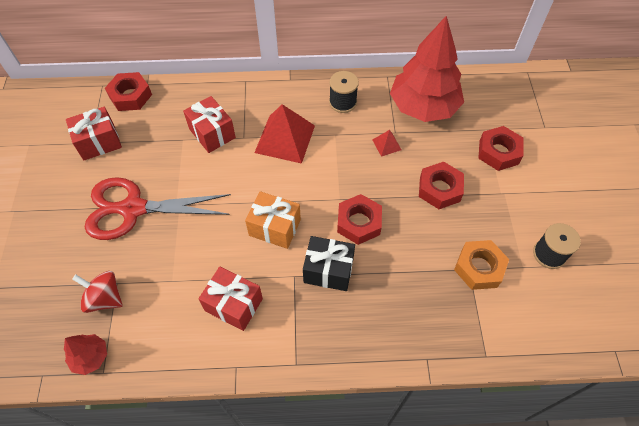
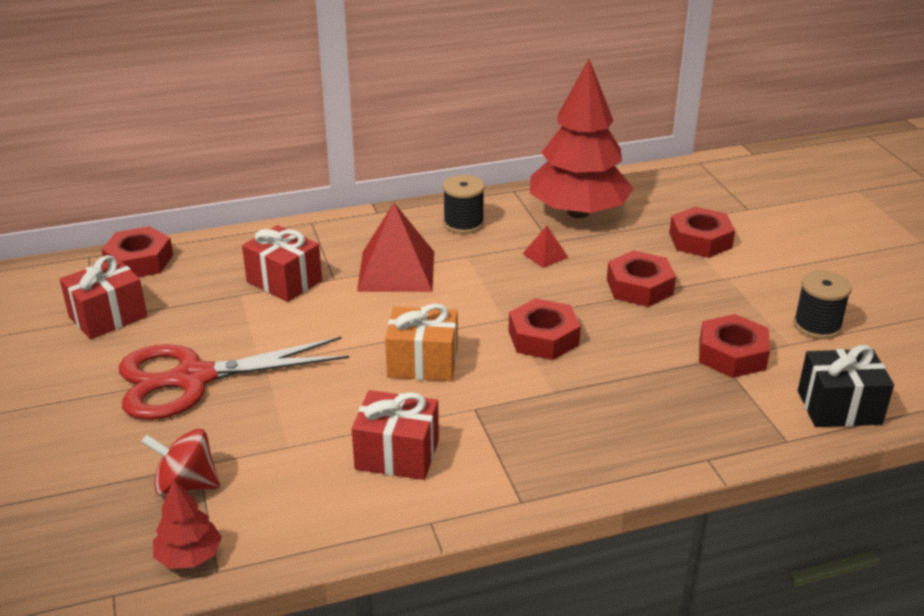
camera: 15 degrees left, 25 degrees down
black gift [303,236,355,291] -> black gift moved to [798,345,894,427]
orange nut [454,240,509,290] -> red nut [699,314,770,378]

